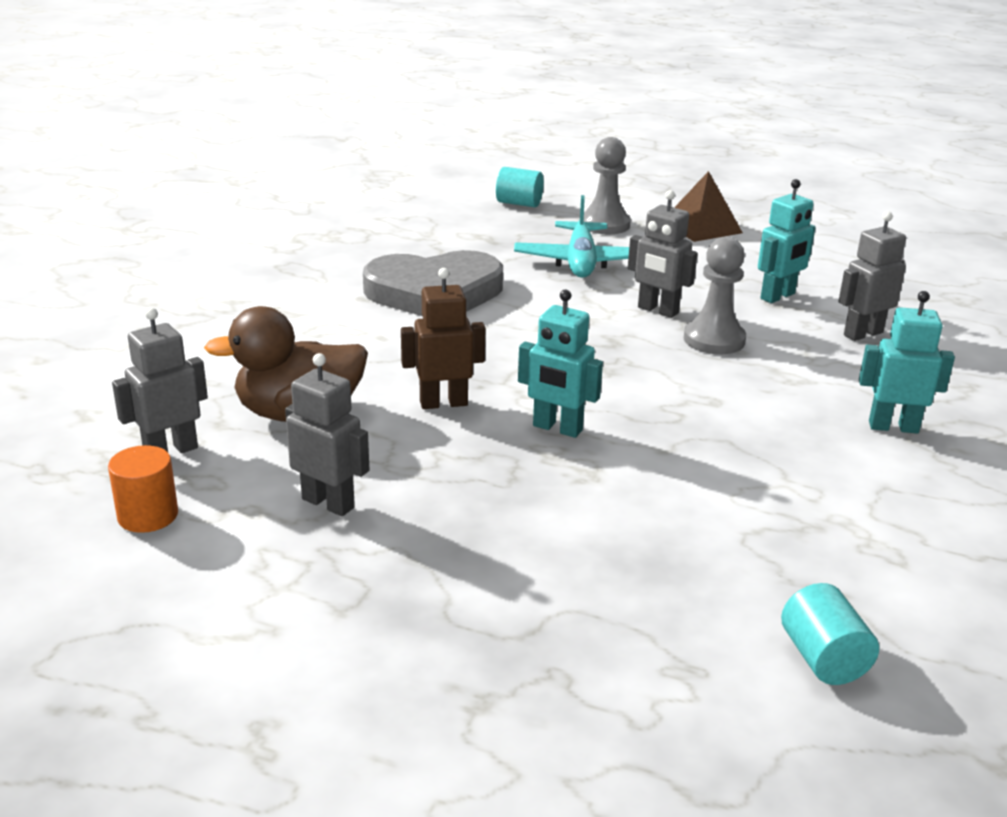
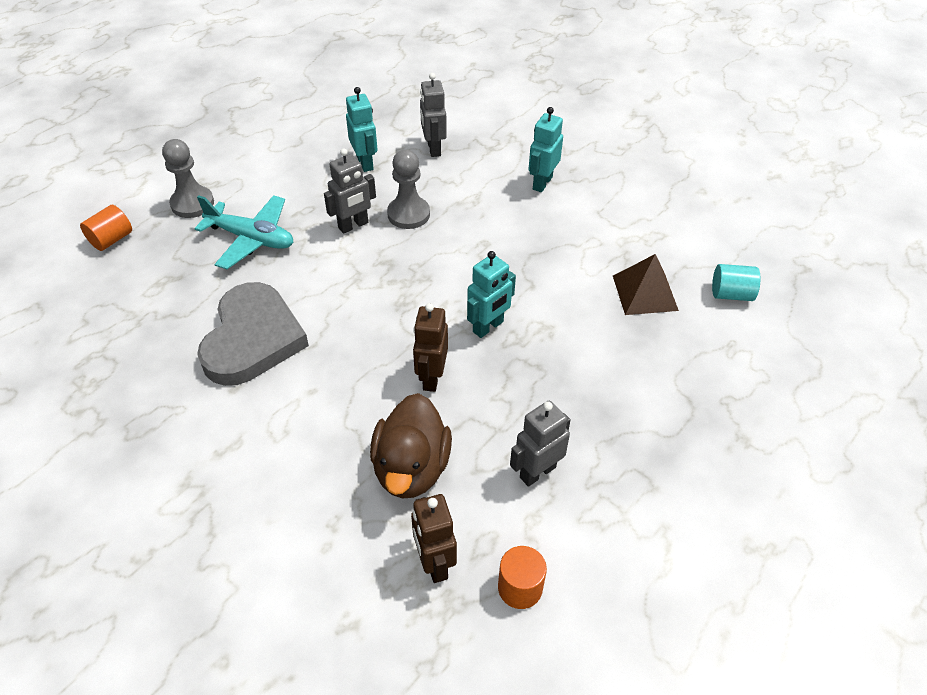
camera: 70 degrees left, 20 degrees up
grey robot [112,308,208,453] -> brown robot [411,494,457,583]
turquoise cylinder [496,167,544,207] -> orange cylinder [80,205,132,251]
brown pyramid [674,171,743,242] -> brown pyramid moved to [613,254,679,315]

